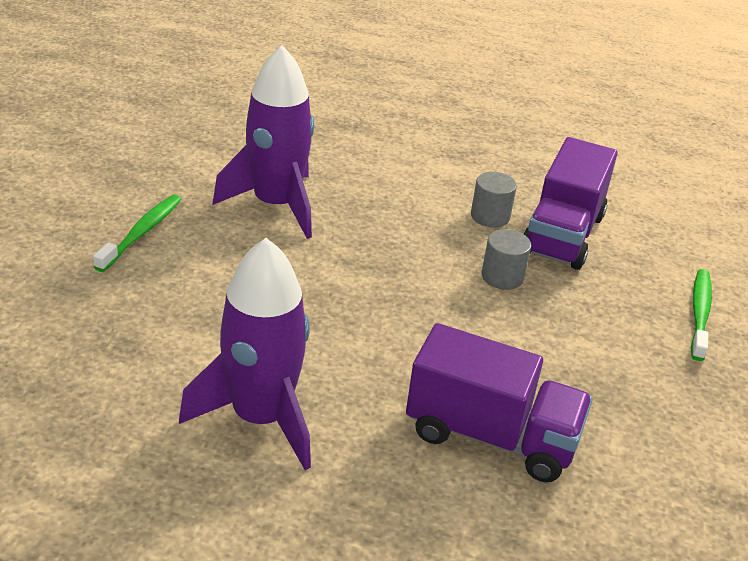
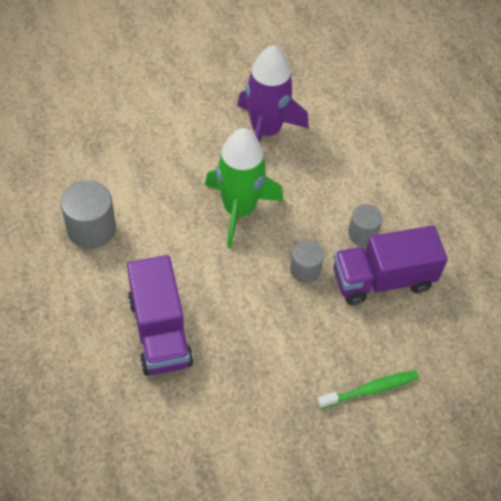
camera: 55 degrees right, 20 degrees up
green toothbrush [93,195,181,272] -> none
purple rocket [179,238,311,470] -> grey cylinder [61,181,116,249]
none -> green rocket [205,128,283,248]

